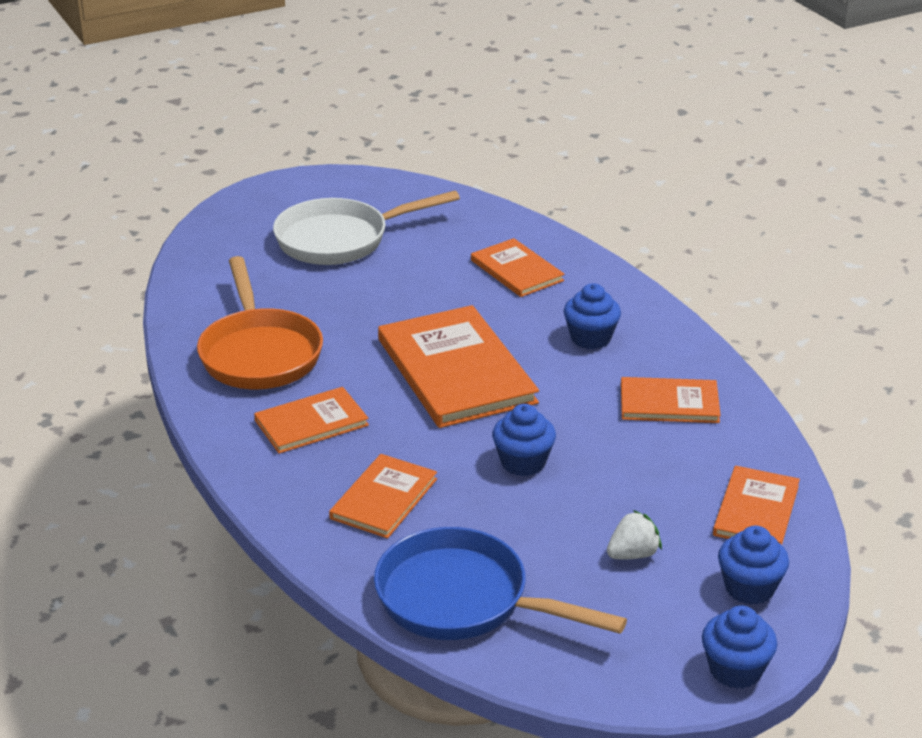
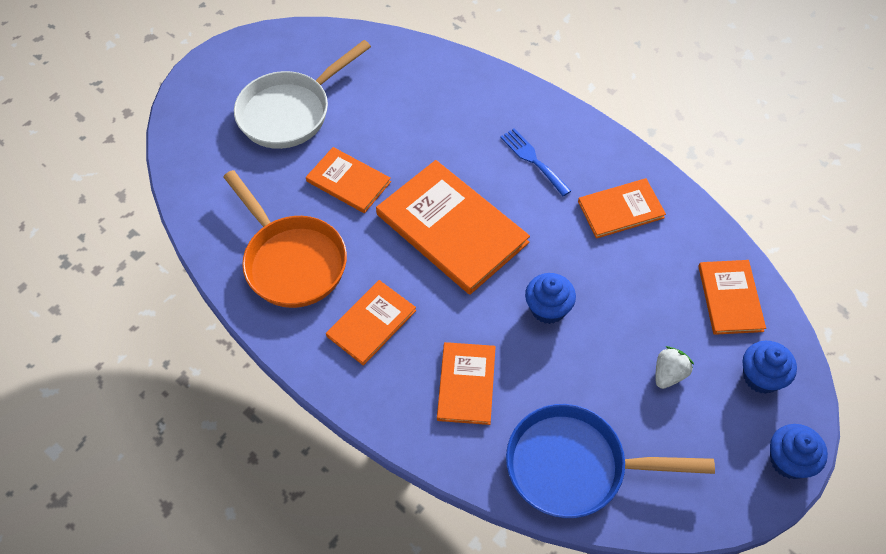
camera: 20 degrees left, 25 degrees up
orange book [471,238,565,297] -> orange book moved to [306,147,391,213]
blue cupcake [564,283,621,349] -> blue fork [500,128,571,196]

